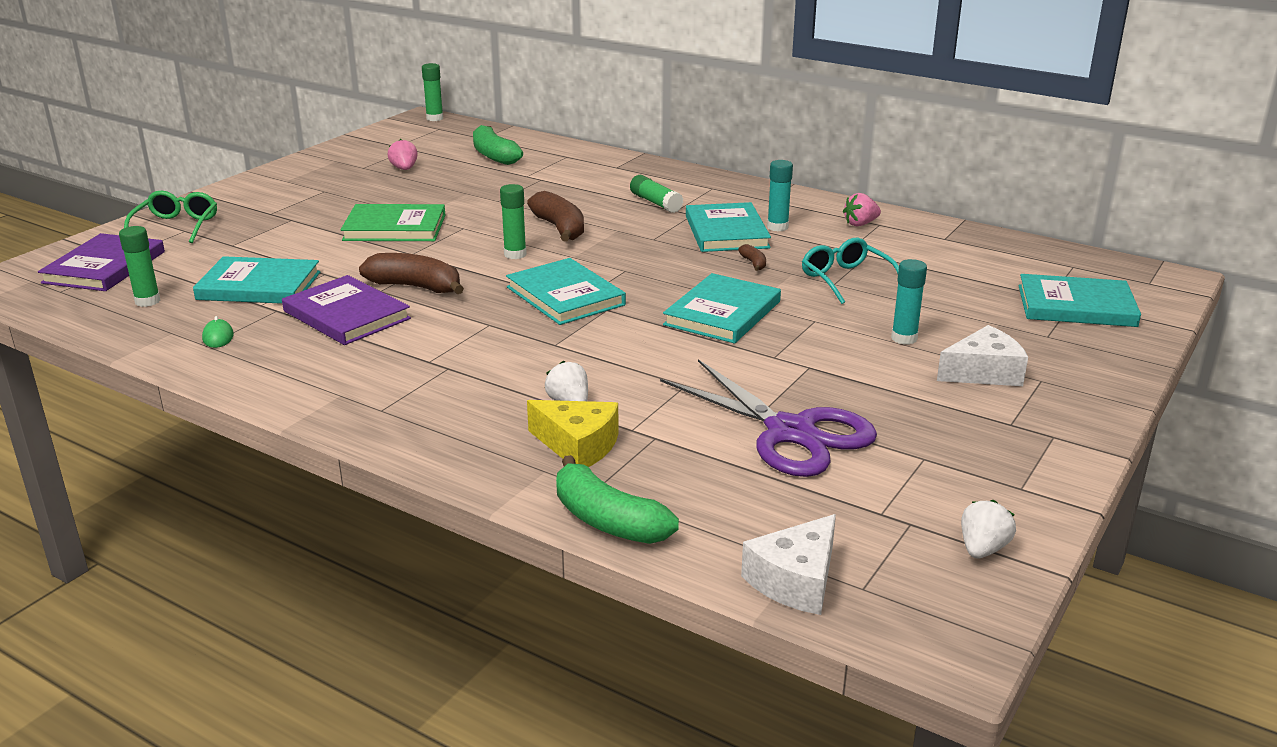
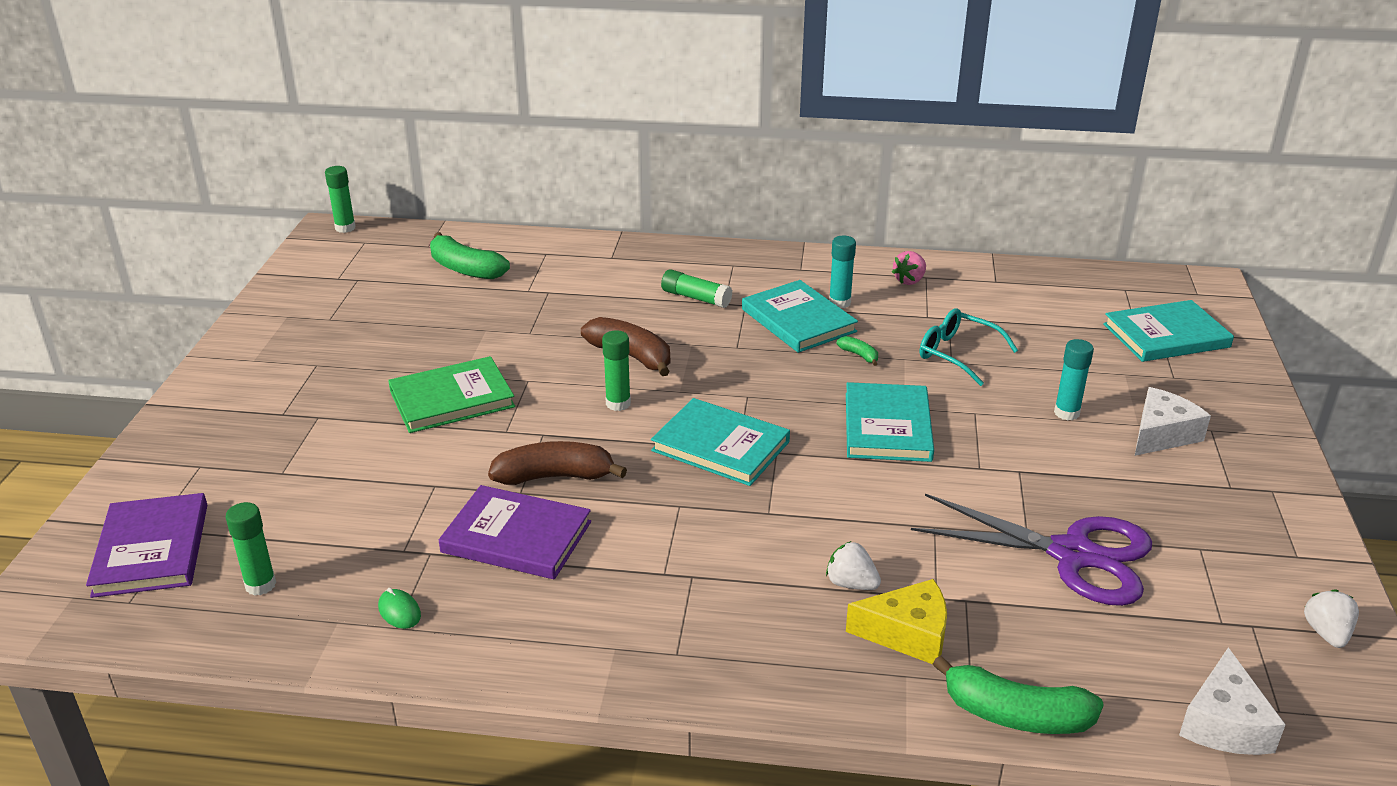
camera: 25 degrees left, 5 degrees up
green glasses [124,191,217,243] -> none
turquoise book [193,256,320,304] -> none
pink strawberry [387,139,418,170] -> none
brown banana [738,244,766,271] -> green banana [837,336,878,366]

